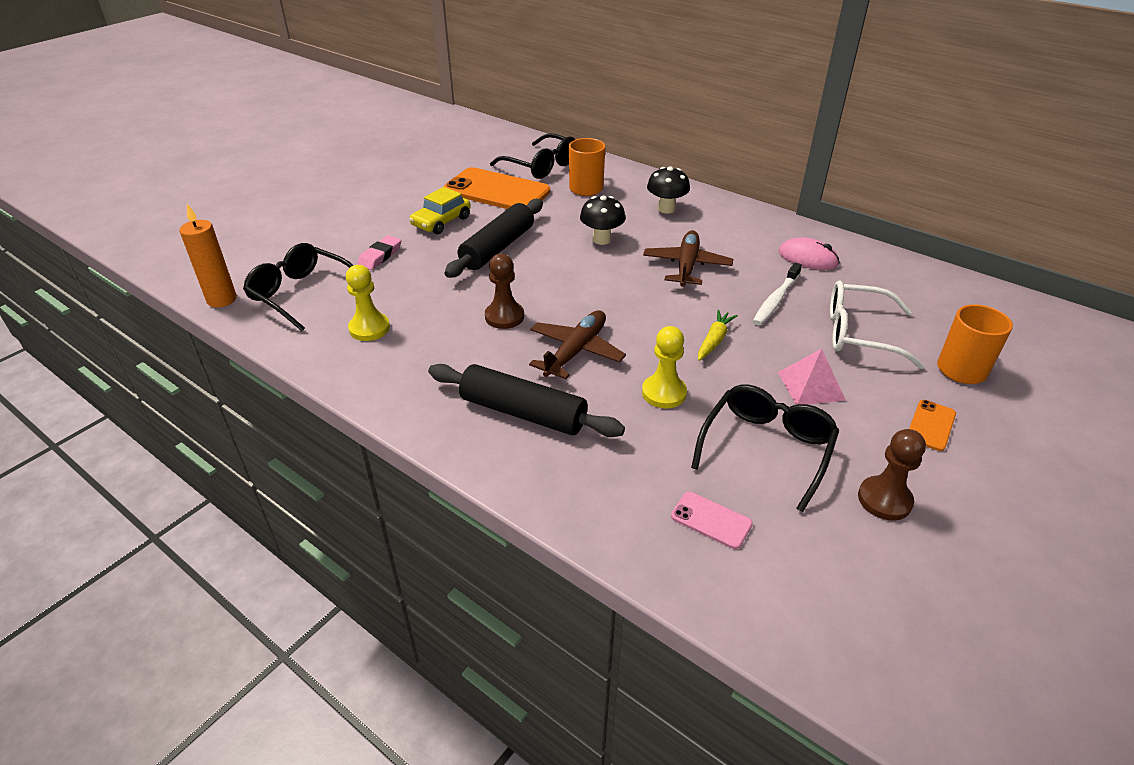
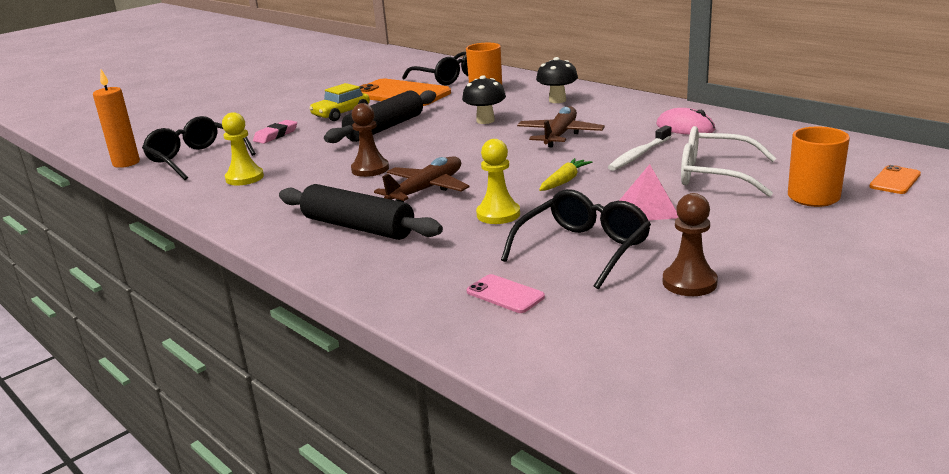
camera: 10 degrees right, 15 degrees down
orange phone [909,400,956,451] -> orange phone moved to [869,165,921,194]

